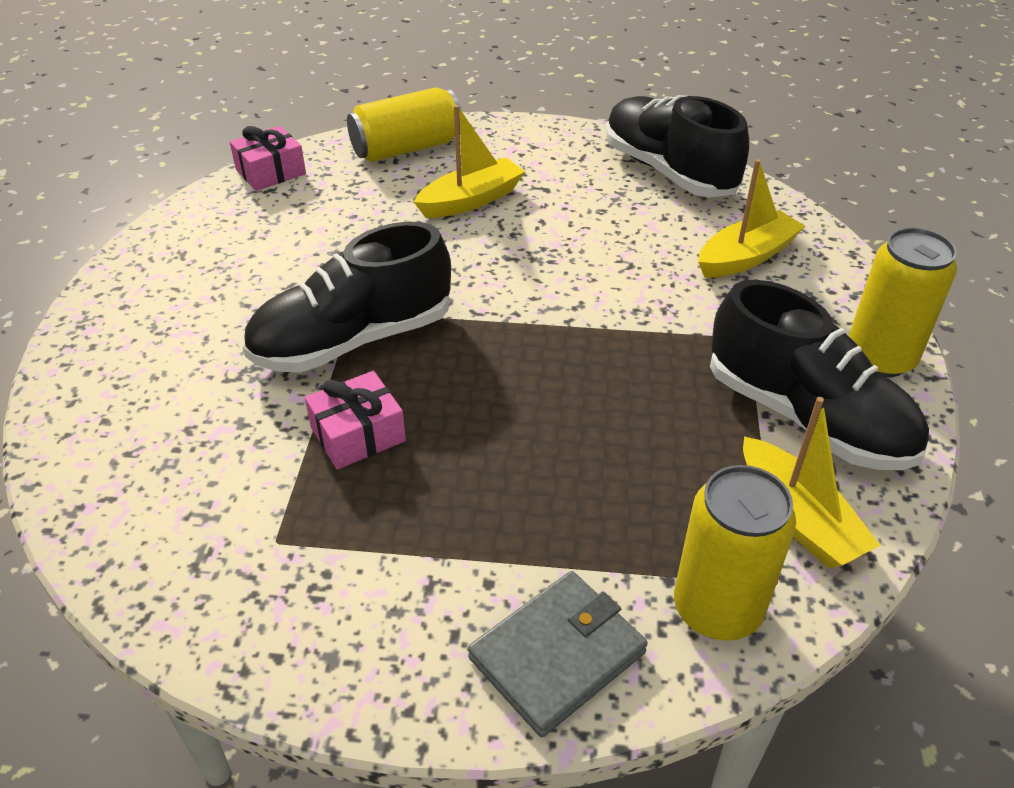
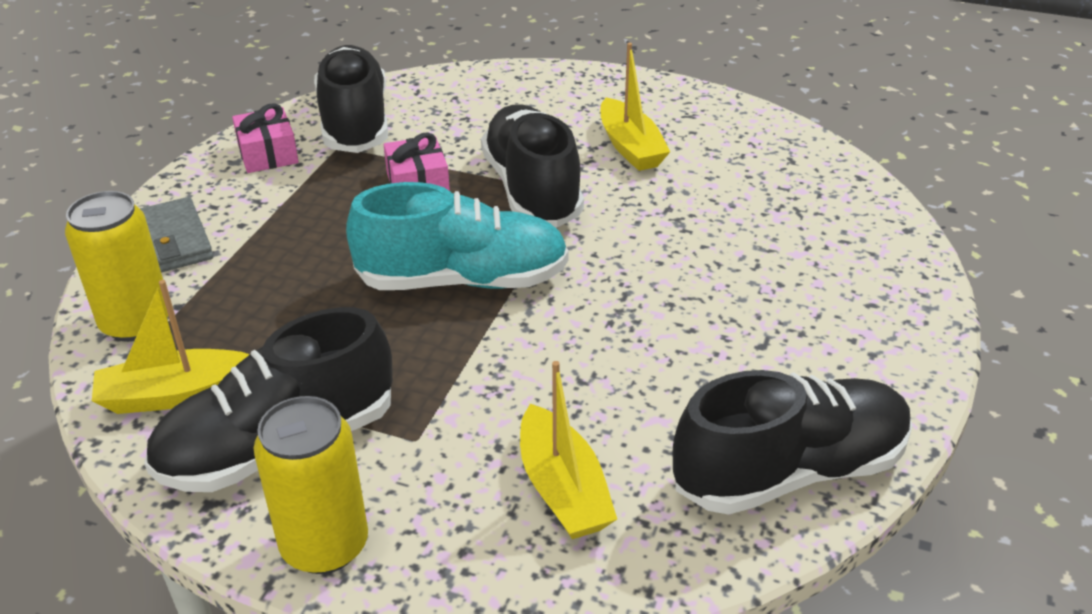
camera: 105 degrees right, 5 degrees down
pink gift [230,126,306,191] -> pink gift moved to [232,103,299,173]
yellow can [347,87,461,162] -> none
yellow boat [414,105,525,218] -> yellow boat moved to [600,43,670,171]
none -> black shoe [314,45,388,153]
none -> turquoise shoe [346,182,569,290]

